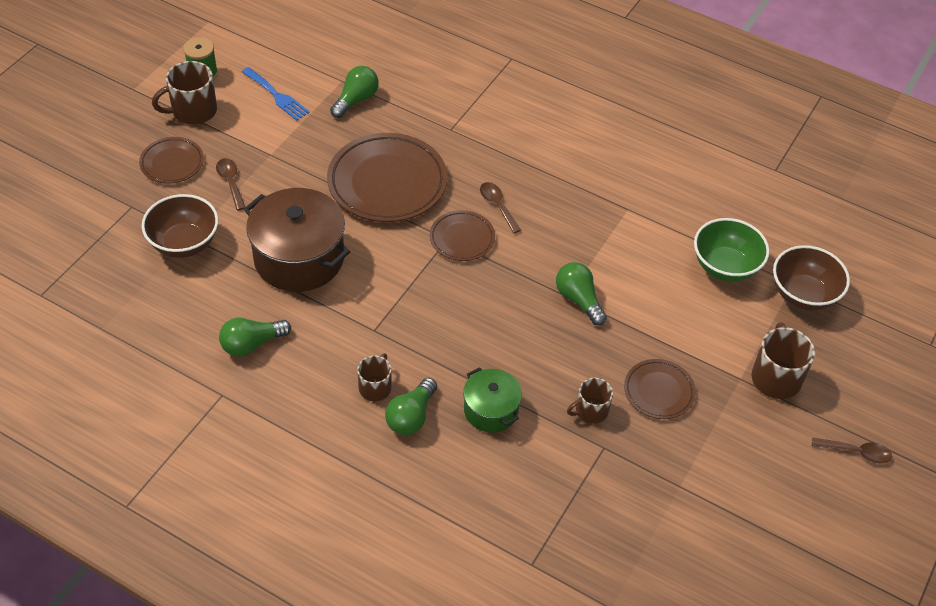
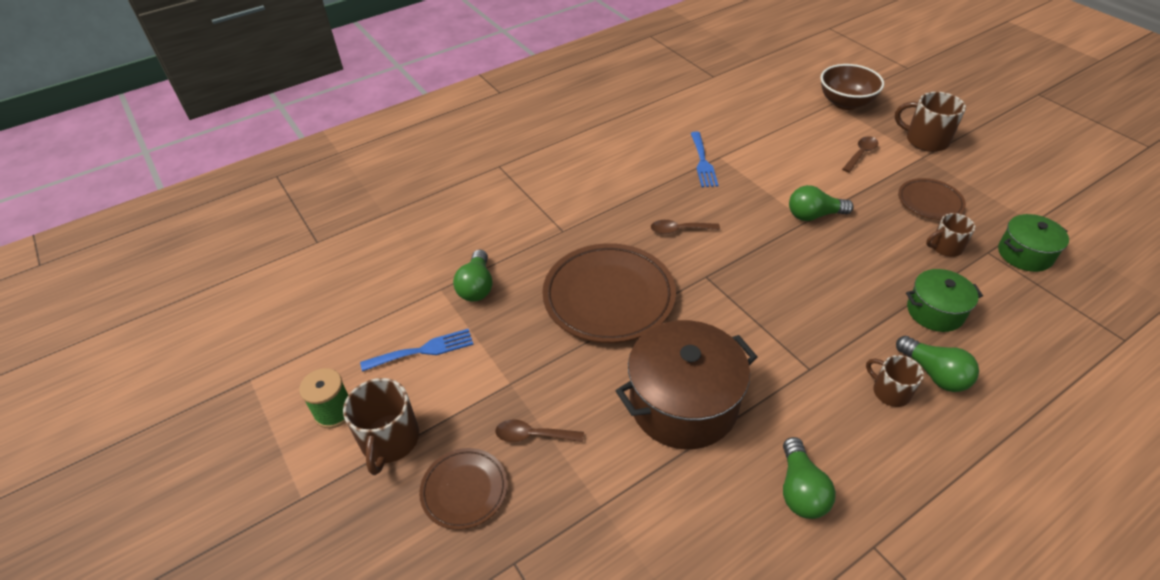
camera: 60 degrees left, 5 degrees down
brown bowl [142,194,218,258] -> none
green light bulb [330,66,379,118] -> green light bulb turned 150 degrees counterclockwise [453,250,492,302]
brown plate [430,210,495,261] -> none
brown mug [567,378,613,424] -> brown mug turned 75 degrees clockwise [926,213,975,257]
green bowl [694,218,769,282] -> none
brown spoon [812,437,892,463] -> brown spoon moved to [842,136,878,173]
none -> blue fork [691,132,719,187]
none -> green pot [998,214,1069,272]

